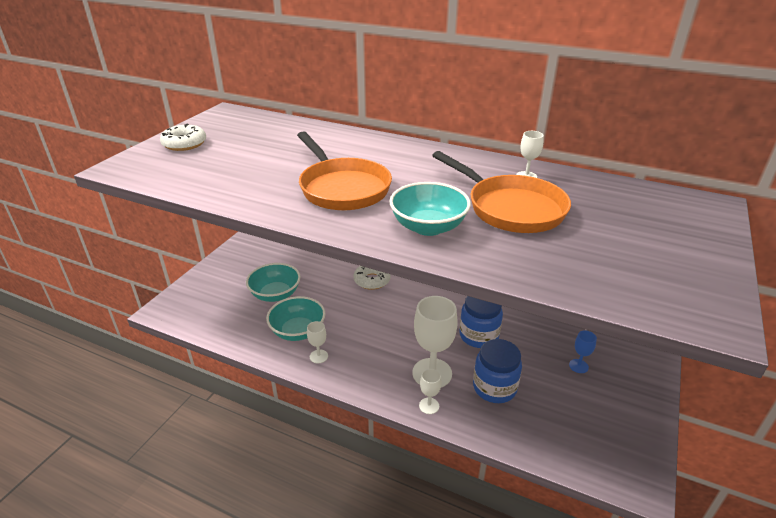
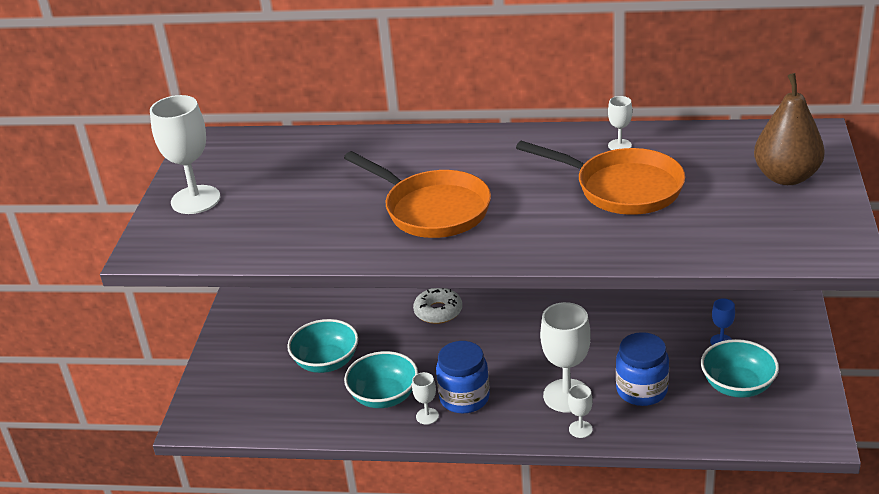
camera: 15 degrees left, 0 degrees up
white donut [160,123,206,151] -> white goblet [150,95,220,214]
turquoise bowl [389,182,471,236] -> turquoise bowl moved to [701,339,779,398]
blue jar [459,296,503,348] -> blue jar moved to [436,341,490,413]
none -> brown pear [754,73,825,185]

